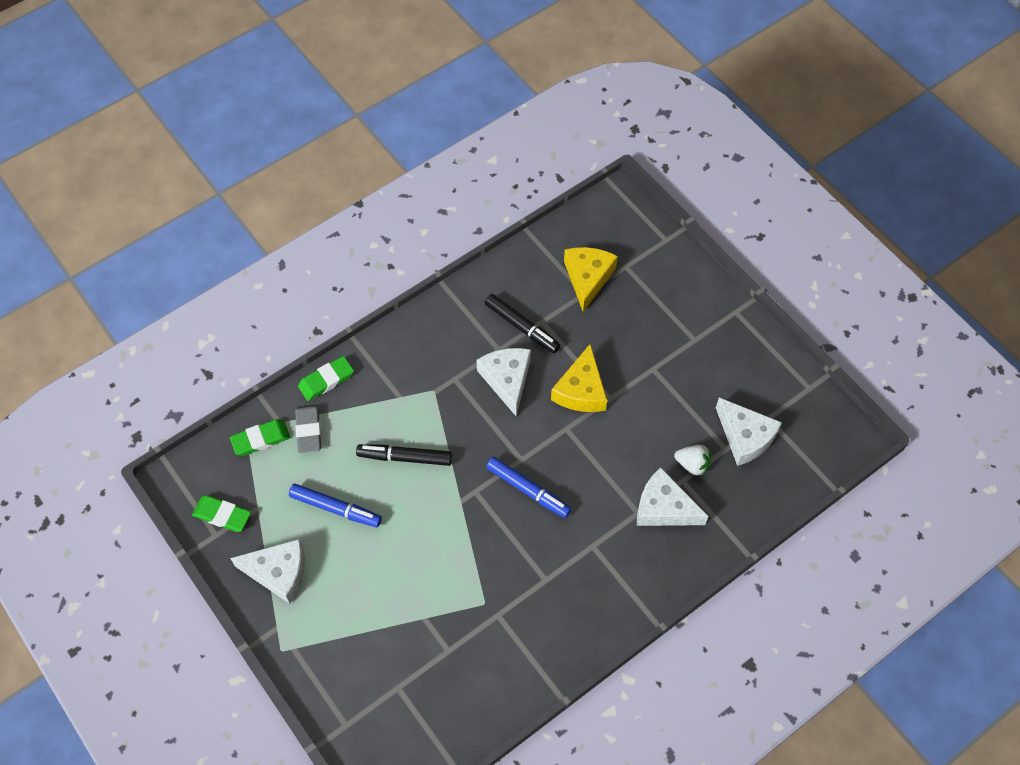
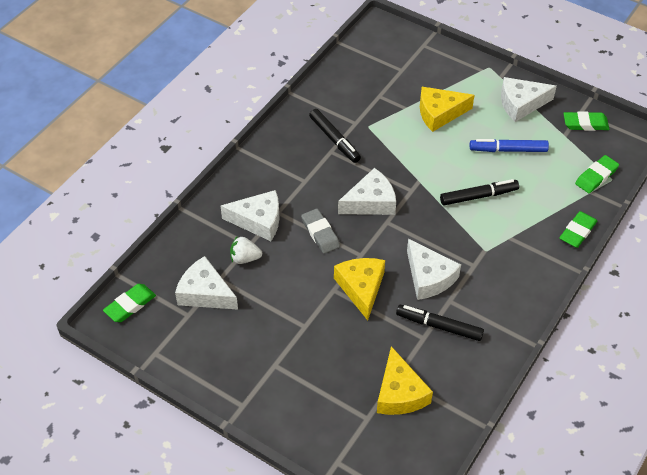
camera: 160 degrees right, 10 degrees down
grey eraser [295,404,321,453] -> grey eraser moved to [301,209,340,254]
blue marker [486,457,572,518] -> white cheese [338,168,396,215]
none -> green eraser [103,284,156,322]
none -> black marker [309,109,361,163]
none -> yellow cheese [420,87,474,132]

